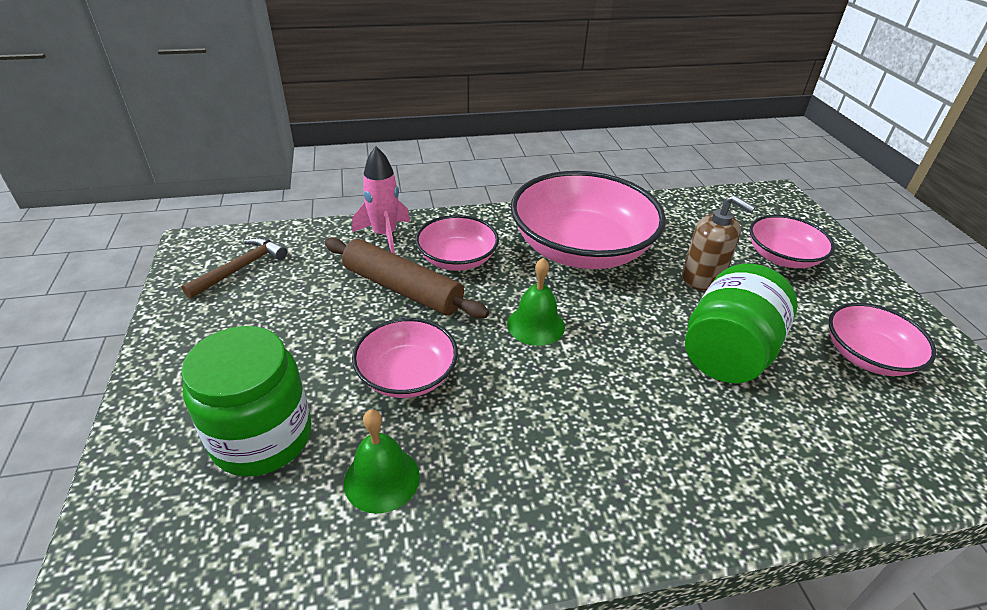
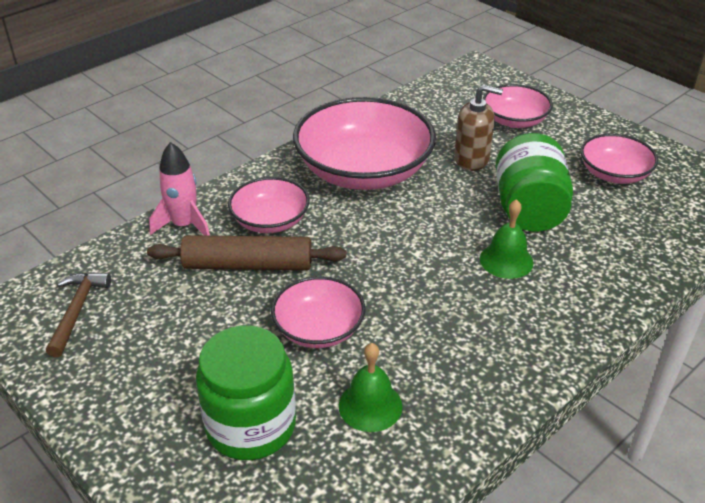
camera: 30 degrees left, 0 degrees up
green bell [507,258,565,346] -> green bell moved to [480,199,533,279]

